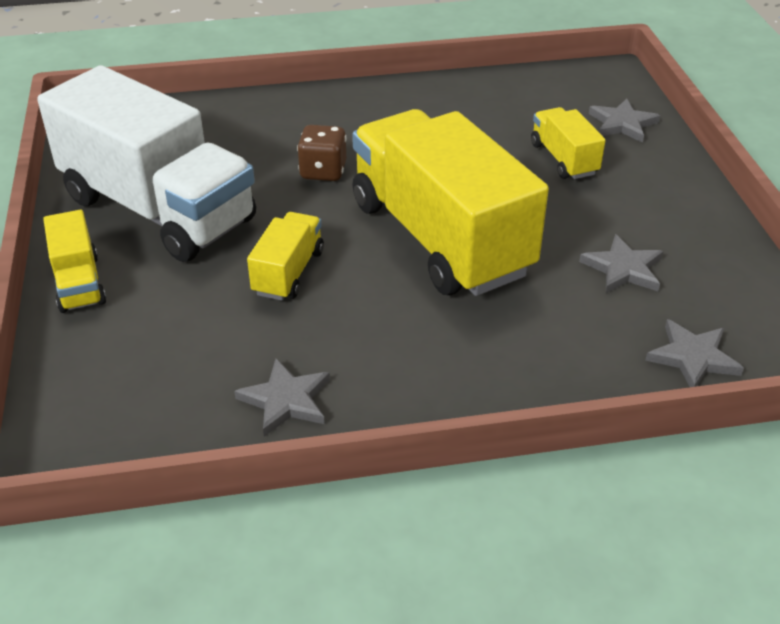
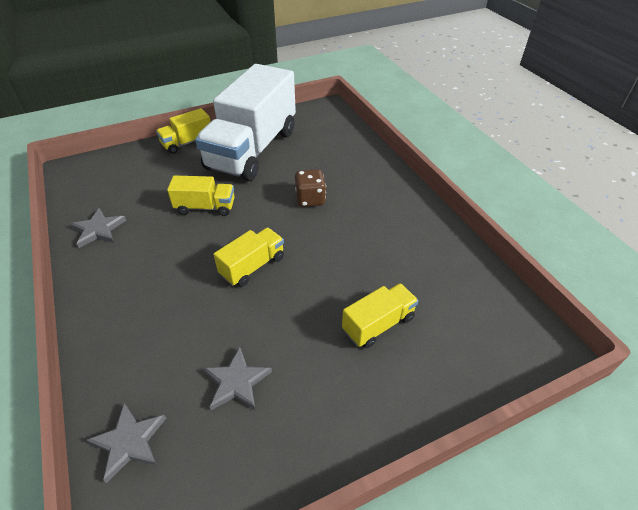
camera: 75 degrees right, 5 degrees up
yellow truck [352,109,549,296] -> yellow truck [213,228,284,287], size x0.44
grey star [589,98,660,143] -> none

